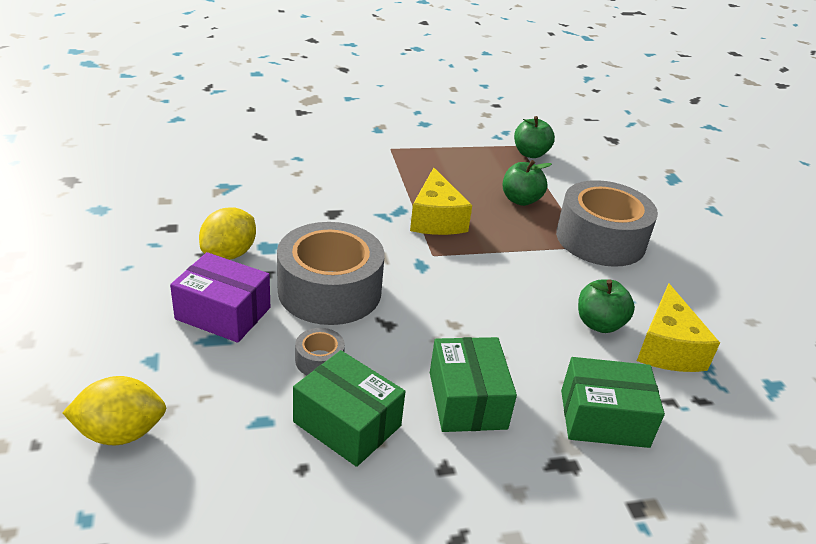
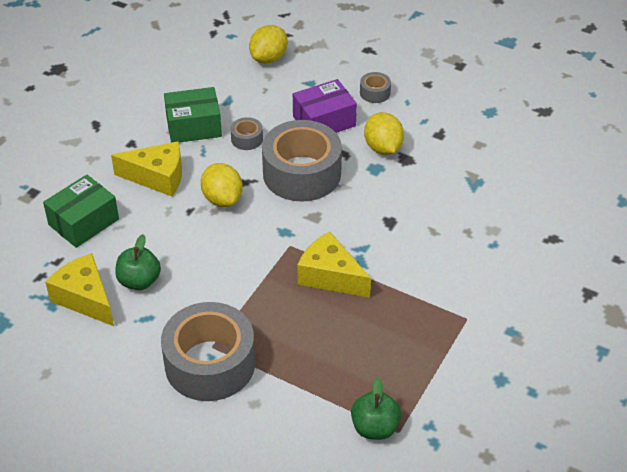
camera: 135 degrees right, 10 degrees up
green box [430,337,517,432] -> yellow cheese [111,141,182,196]
green apple [503,160,552,206] -> none
none -> yellow lemon [201,163,243,207]
none -> grey tape [360,72,391,103]

